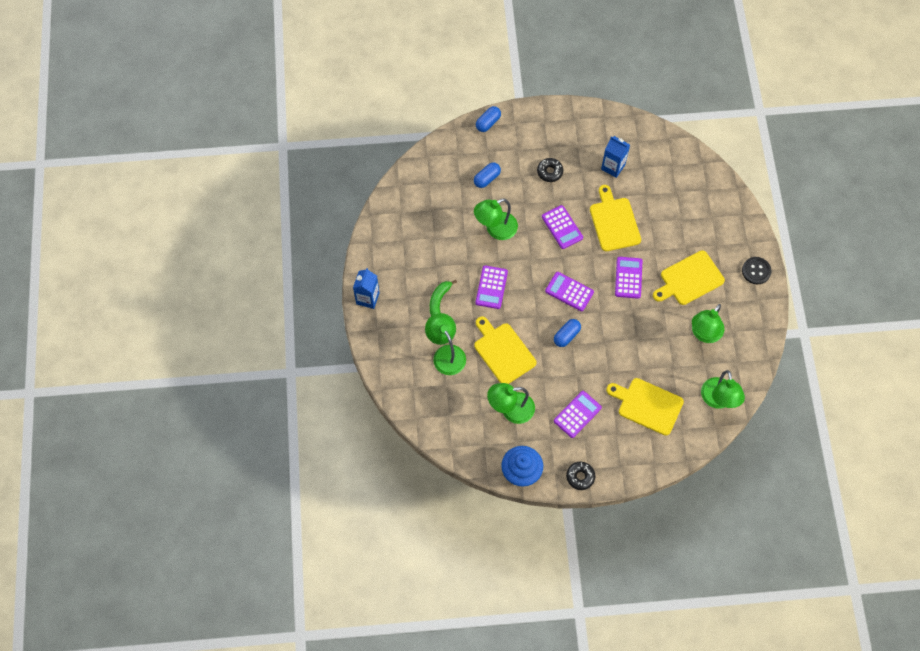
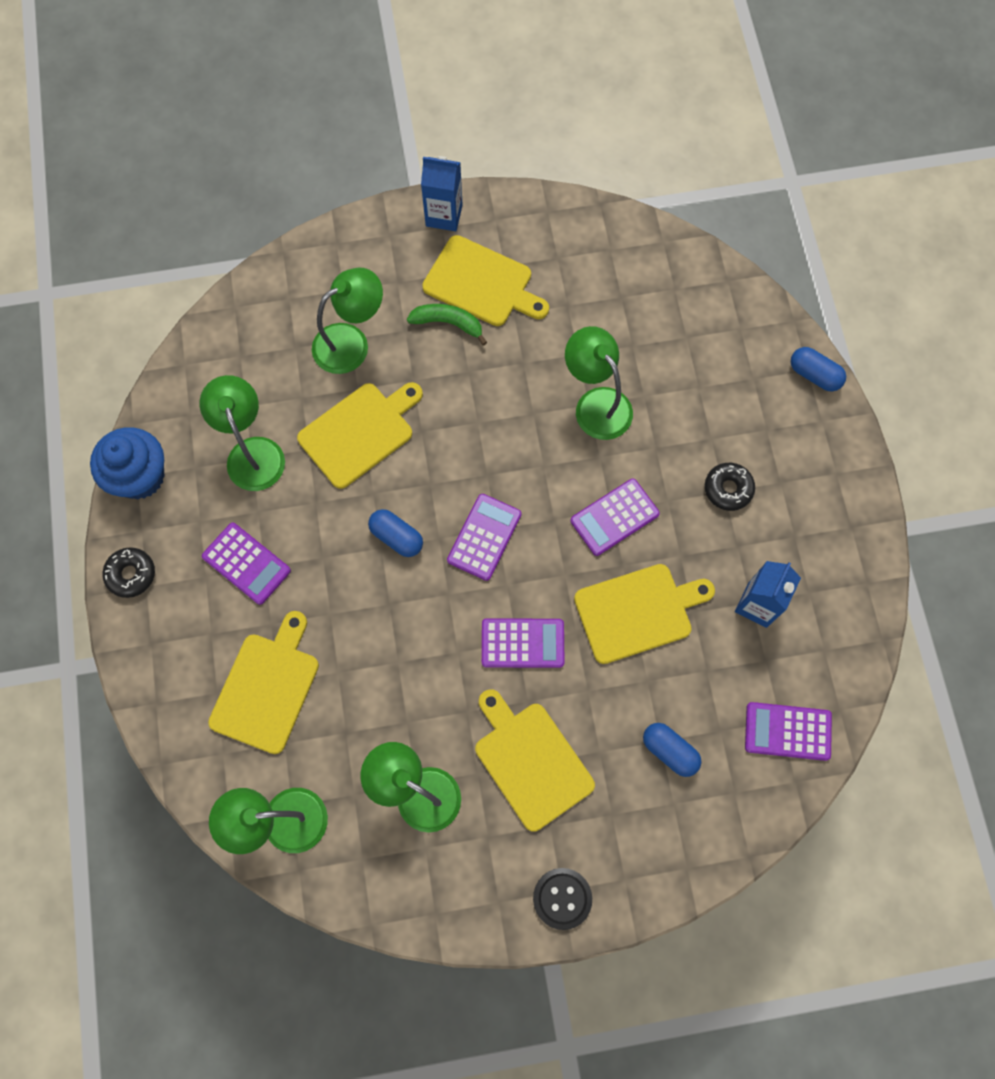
camera: 85 degrees right, 5 degrees up
blue capsule [474,162,501,188] -> blue capsule moved to [643,723,702,777]
purple calculator [476,265,508,309] -> purple calculator moved to [745,702,832,761]
none -> yellow cutting board [422,235,549,326]

